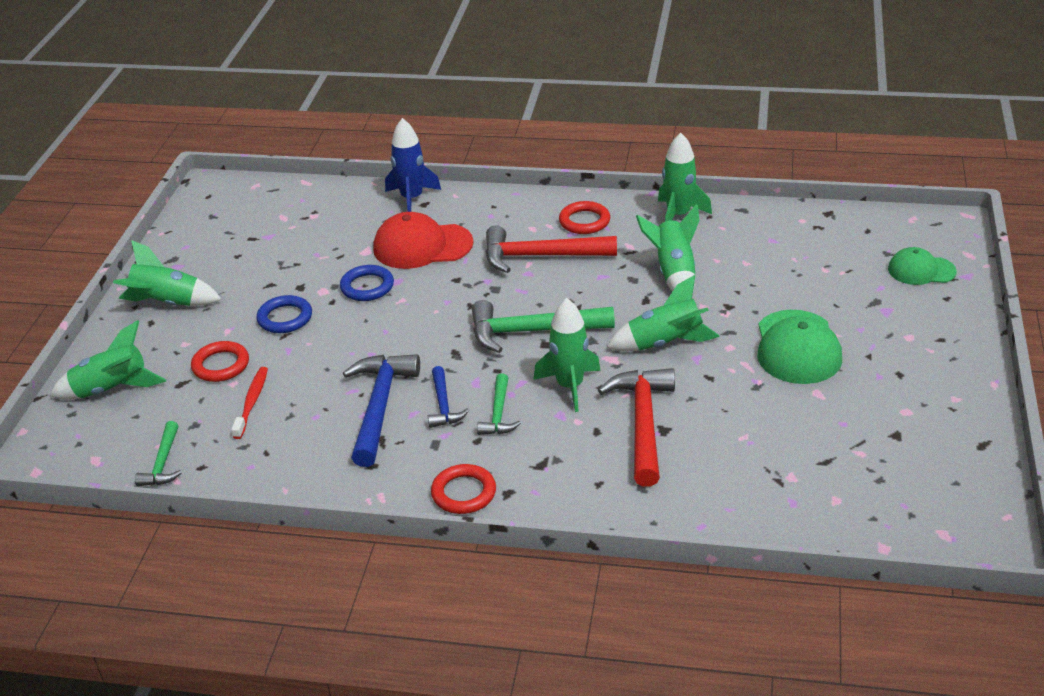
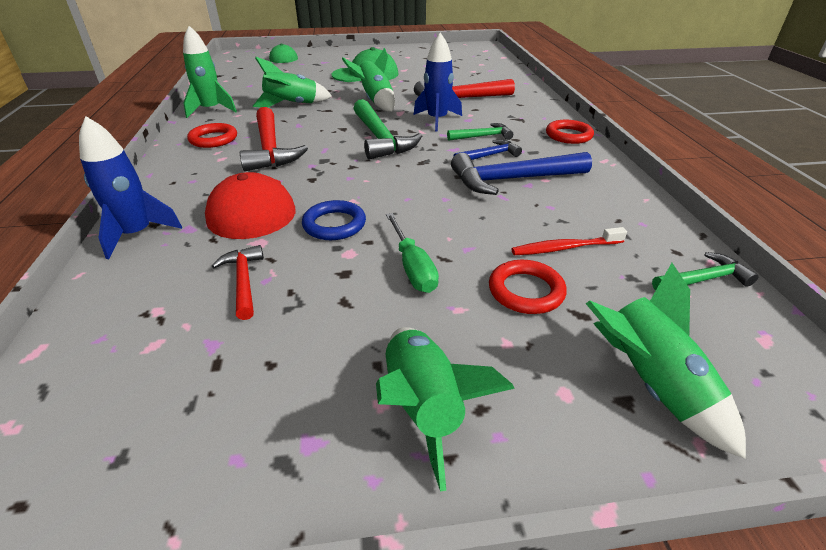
camera: 110 degrees left, 0 degrees up
blue ring [256,295,312,333] -> green screwdriver [386,213,439,293]
green rocket [533,298,601,412] -> blue rocket [414,33,462,131]
none -> red hammer [212,245,264,320]

